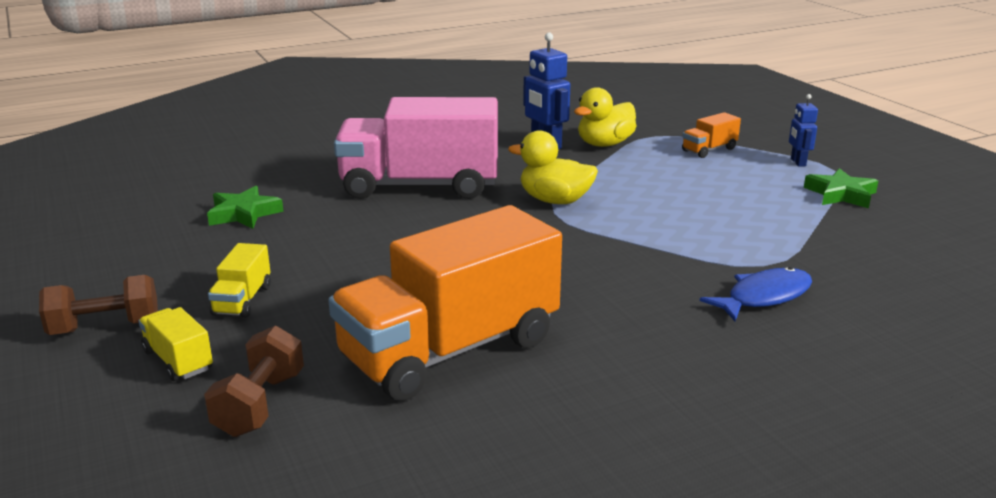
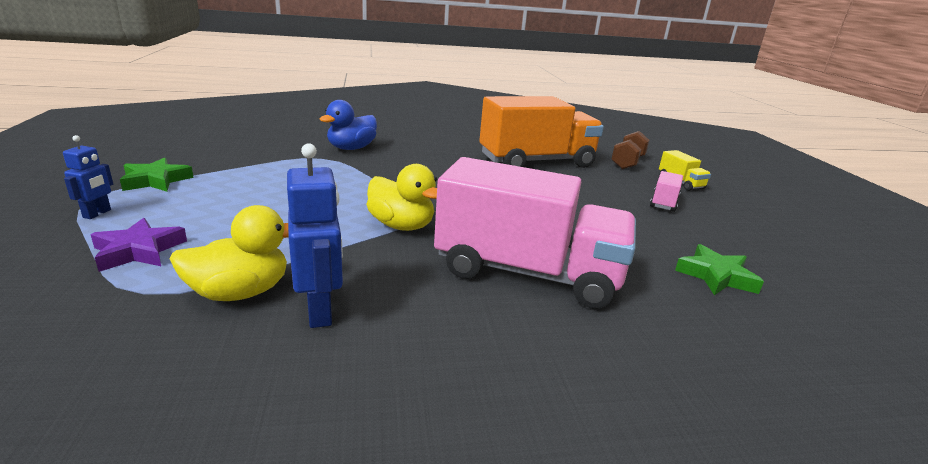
camera: 165 degrees left, 0 degrees up
brown dumbbell [39,275,158,335] -> none
yellow truck [208,243,271,318] -> pink truck [650,171,683,212]
orange truck [682,112,741,158] -> purple star [90,218,187,272]
blue fish [700,267,812,321] -> blue duck [320,100,377,150]

